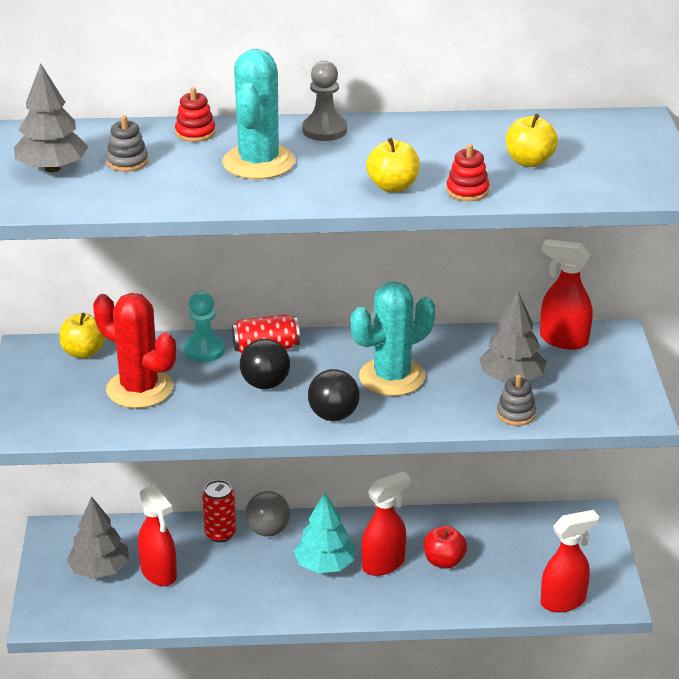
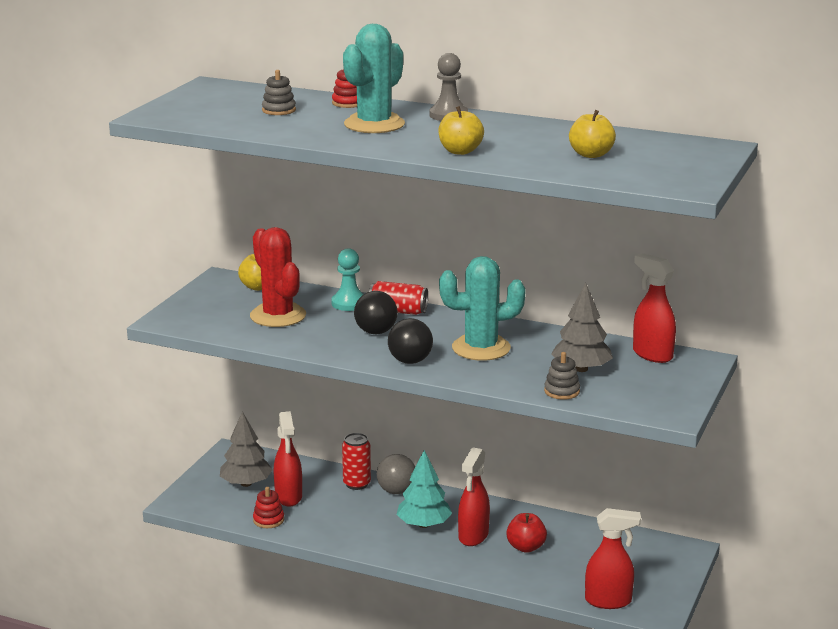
camera: 25 degrees right, 10 degrees down
grey tree [14,63,89,172] -> none
red spray bottle [361,471,410,576] -> red spray bottle turned 120 degrees clockwise [458,447,490,546]
red stacking toy [446,144,489,201] -> red stacking toy moved to [253,487,284,528]

